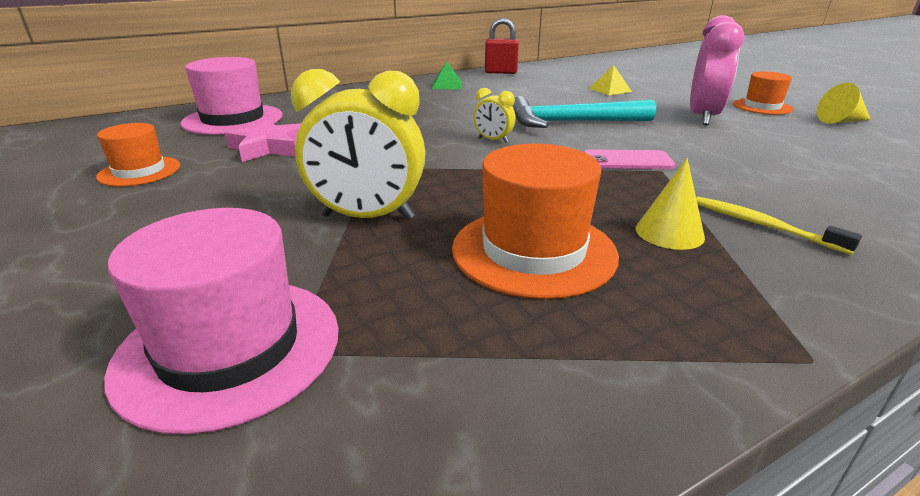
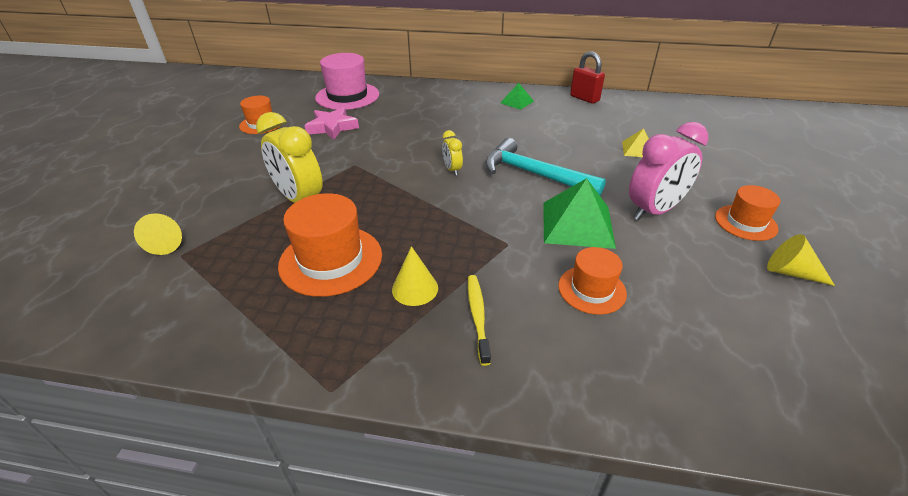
camera: 40 degrees right, 10 degrees up
pink hat [104,208,339,435] -> yellow cone [134,213,182,255]
pink phone [583,149,676,169] -> none
none -> green pyramid [543,178,616,249]
none -> orange hat [558,247,627,315]

